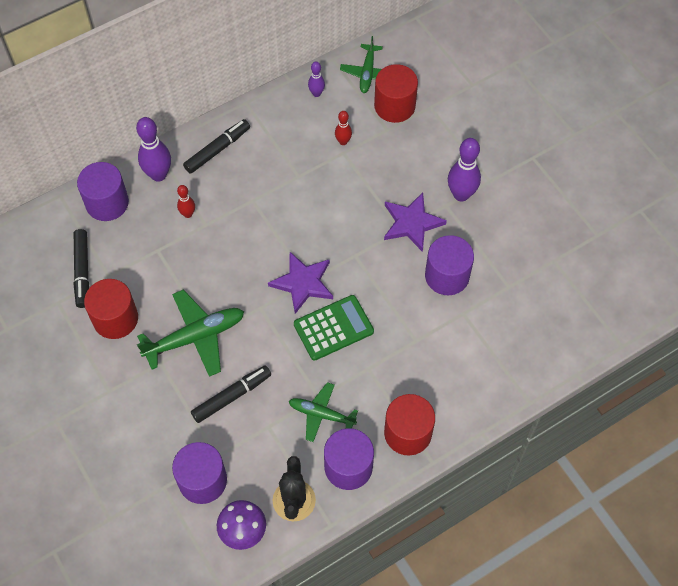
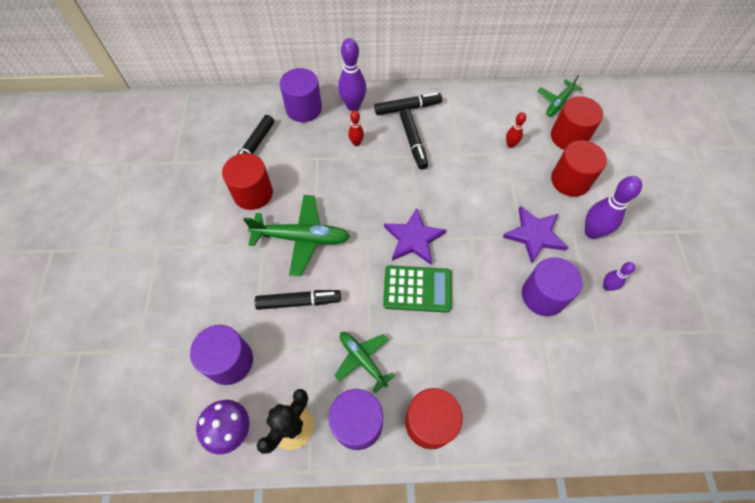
camera: 30 degrees right, 0 degrees up
purple bowling pin [308,61,325,97] -> purple bowling pin moved to [603,262,635,291]
none -> black marker [400,109,428,170]
none -> red cylinder [551,140,607,197]

